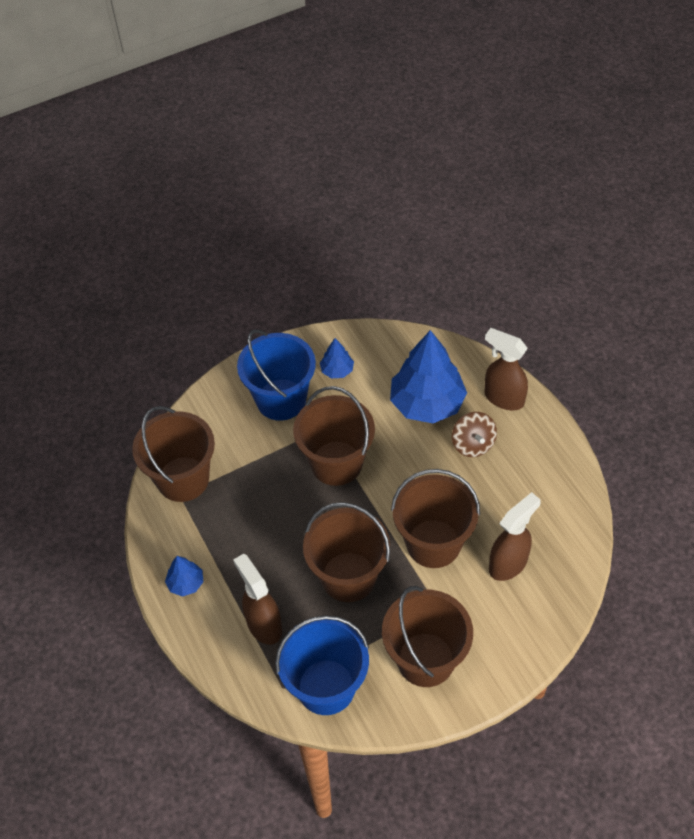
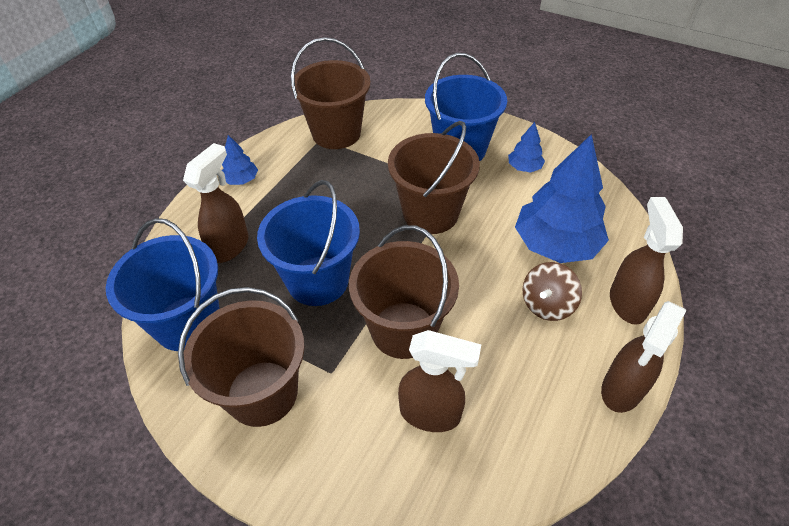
camera: 55 degrees right, 5 degrees down
brown bucket [303,502,390,602] -> blue bucket [257,180,360,306]
none -> brown spray bottle [601,301,686,413]

